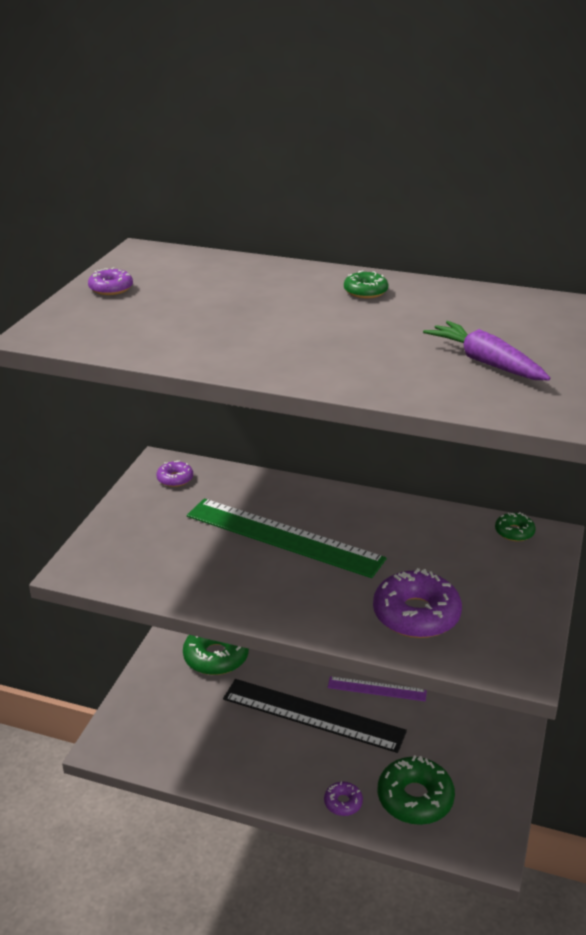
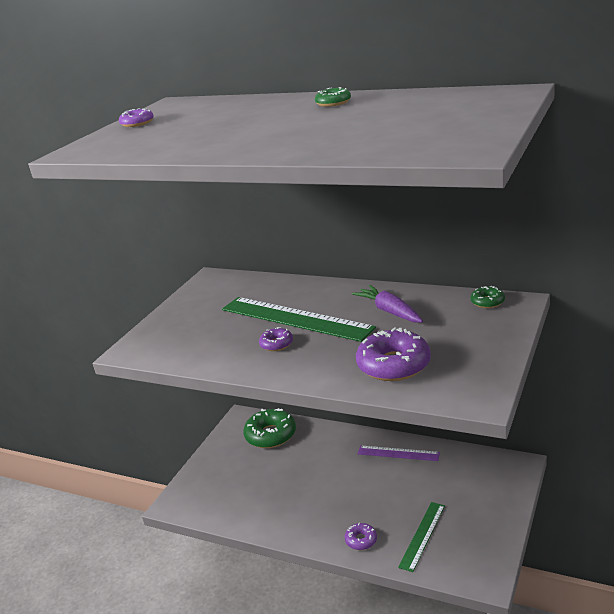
camera: 10 degrees right, 5 degrees down
purple donut [156,461,193,487] -> purple donut moved to [259,327,293,351]
black ruler [223,679,407,753] -> none
green donut [378,755,455,825] -> green ruler [398,502,445,572]
purple carrot [423,321,550,380] -> purple carrot moved to [352,285,423,323]

